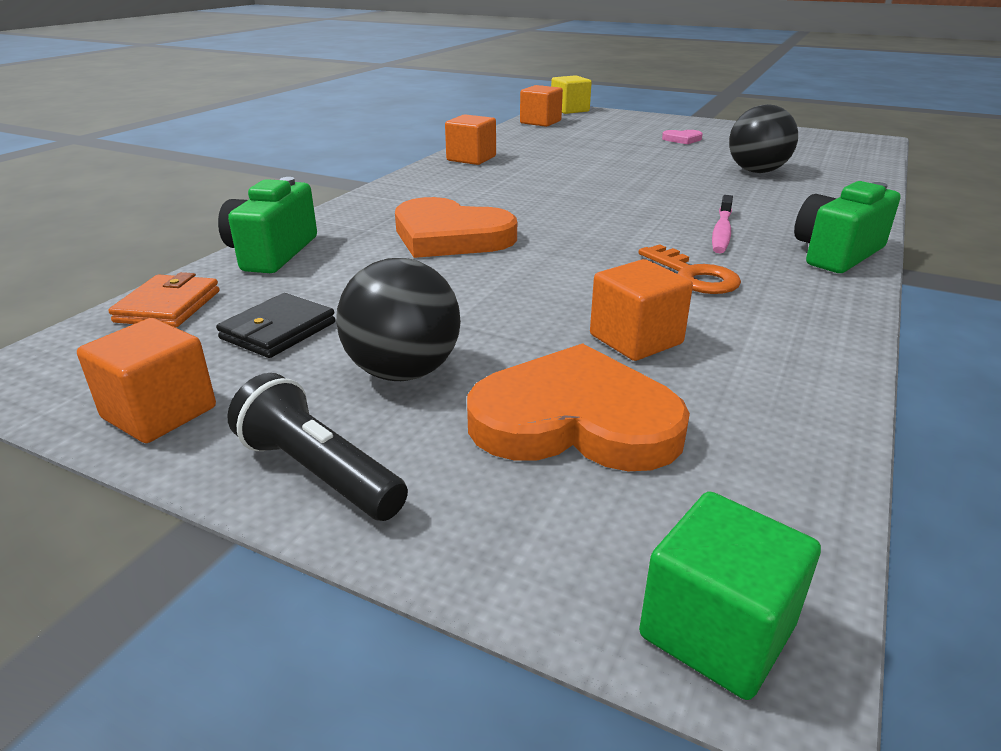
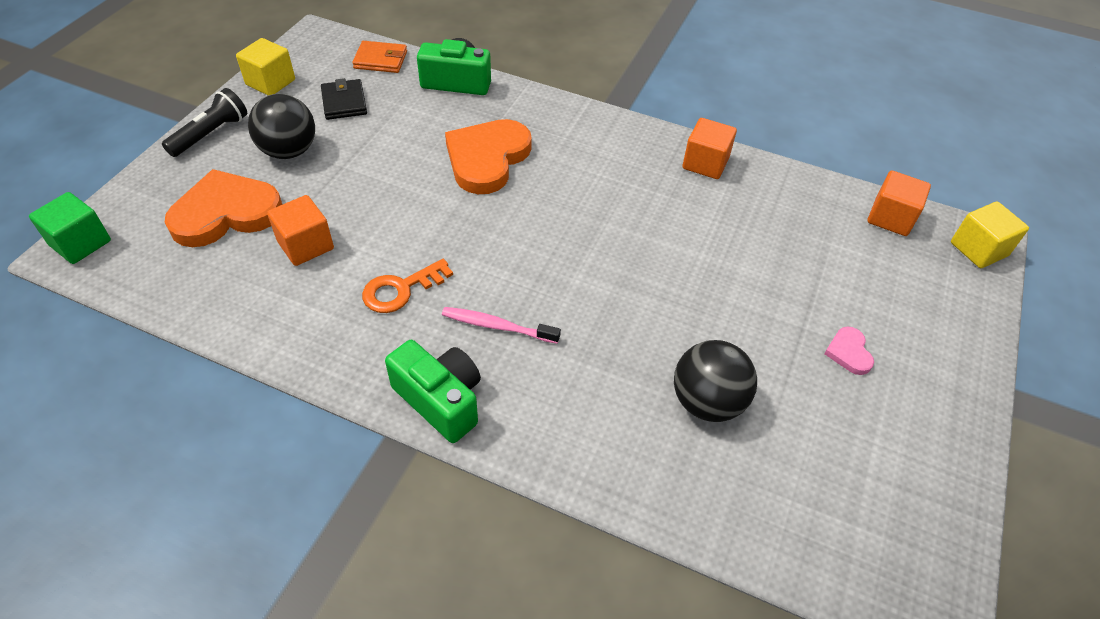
camera: 85 degrees right, 20 degrees up
orange cube [77,318,216,443] -> yellow cube [236,38,295,95]
black wallet [216,293,335,358] -> black wallet turned 45 degrees clockwise [321,78,367,120]
orange heart [467,343,690,471] -> orange heart turned 120 degrees counterclockwise [165,169,283,247]

